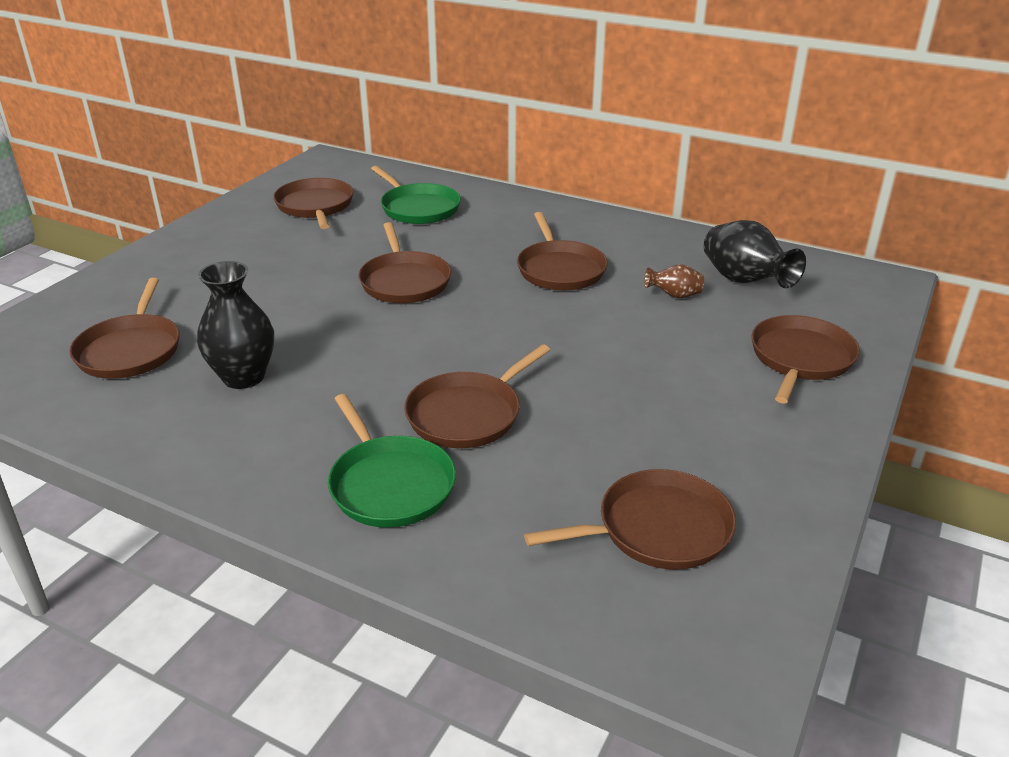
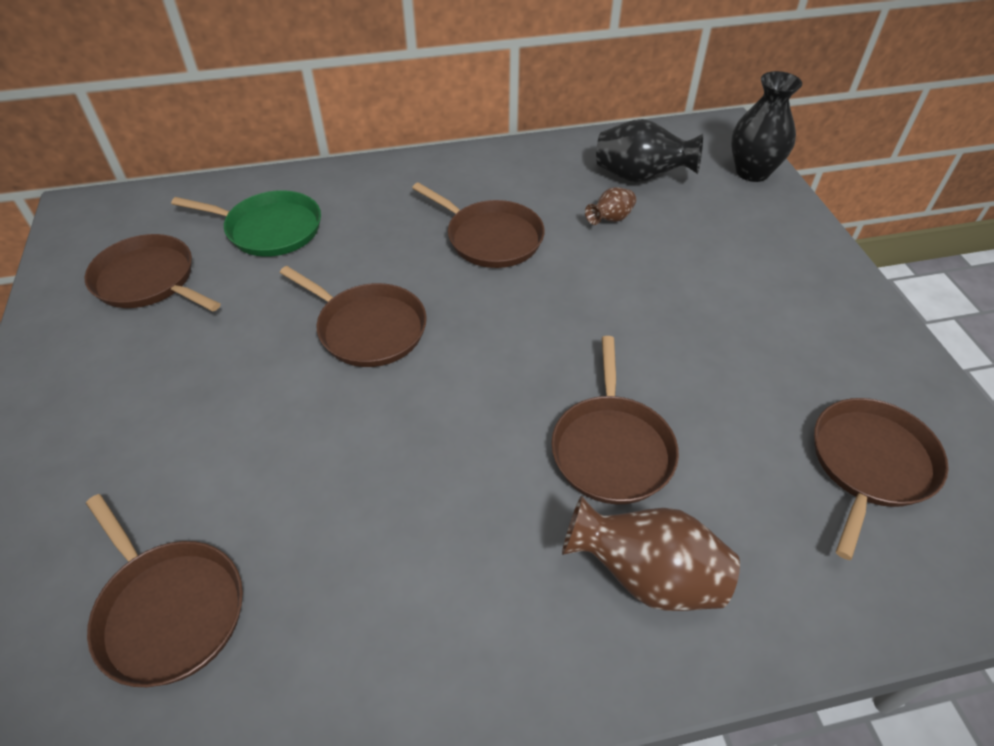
camera: 40 degrees left, 15 degrees up
black vase [197,261,274,389] -> black vase moved to [731,71,802,182]
green pan [328,394,456,528] -> brown vase [562,495,740,611]
brown pan [751,315,860,403] -> none

